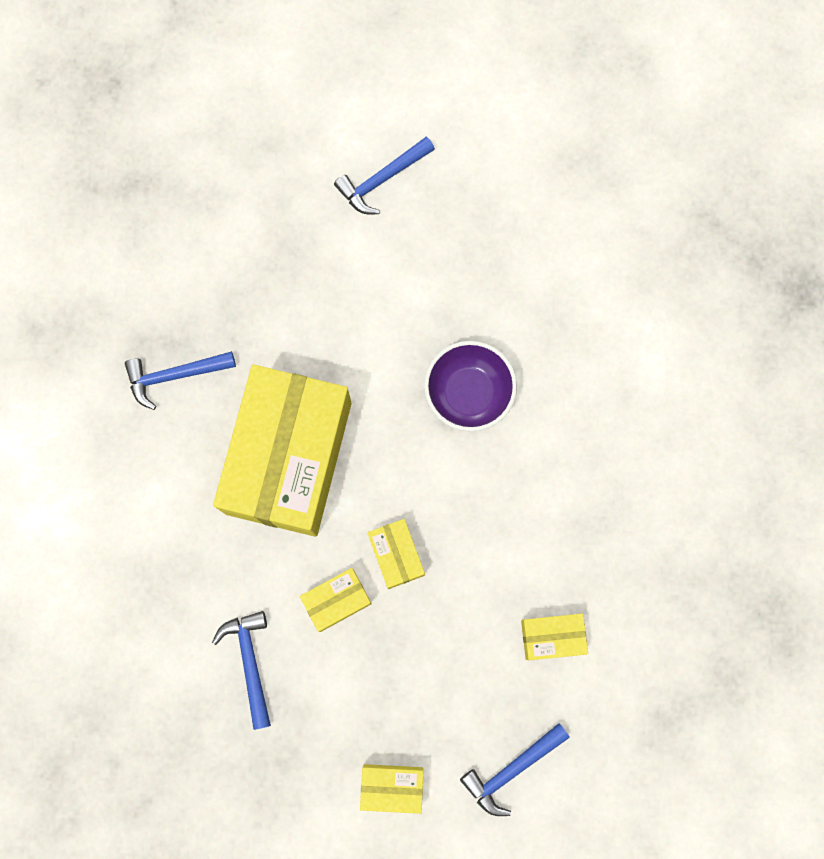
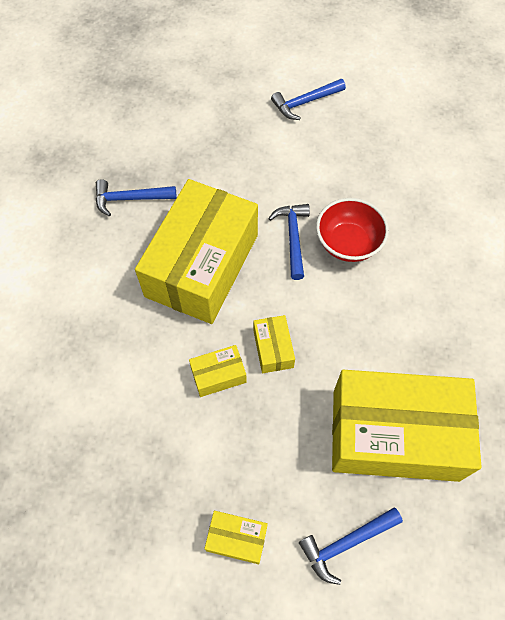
camera: 10 degrees right, 15 degrees down
blue hammer [212,611,271,730] -> blue hammer moved to [268,204,310,280]
purple bowl [424,341,517,432] -> red bowl [316,198,389,262]
yellow box [521,614,588,660] -> yellow box [332,370,481,482], size x2.46

